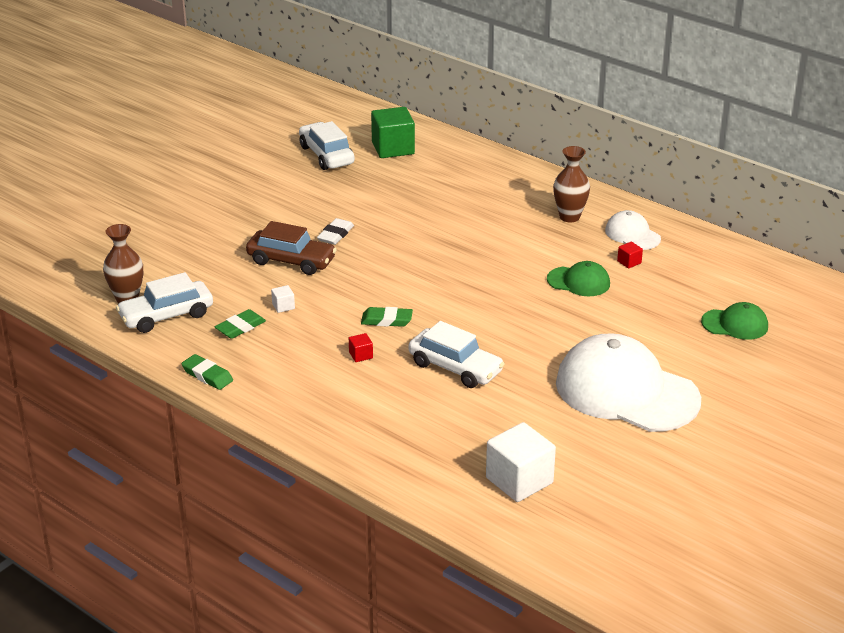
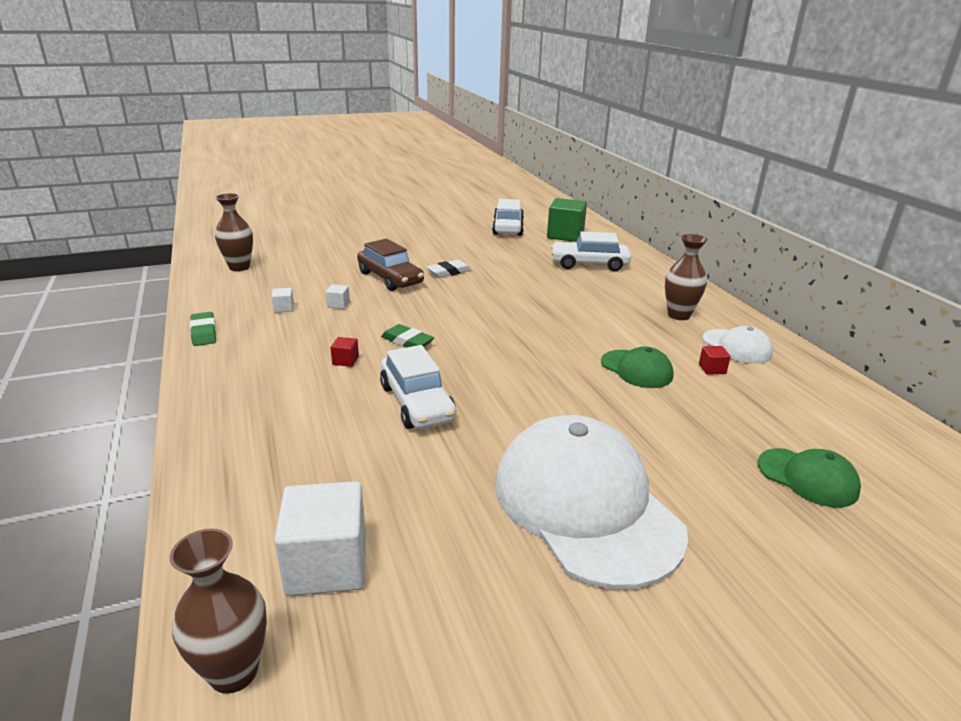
camera: 30 degrees right, 5 degrees down
white car [116,272,213,333] -> white car moved to [551,232,631,271]
green eraser [215,309,266,339] -> white cube [271,288,294,313]
white cap [605,210,661,250] -> white cap turned 150 degrees clockwise [702,326,773,364]
none -> brown vase [170,529,267,694]

